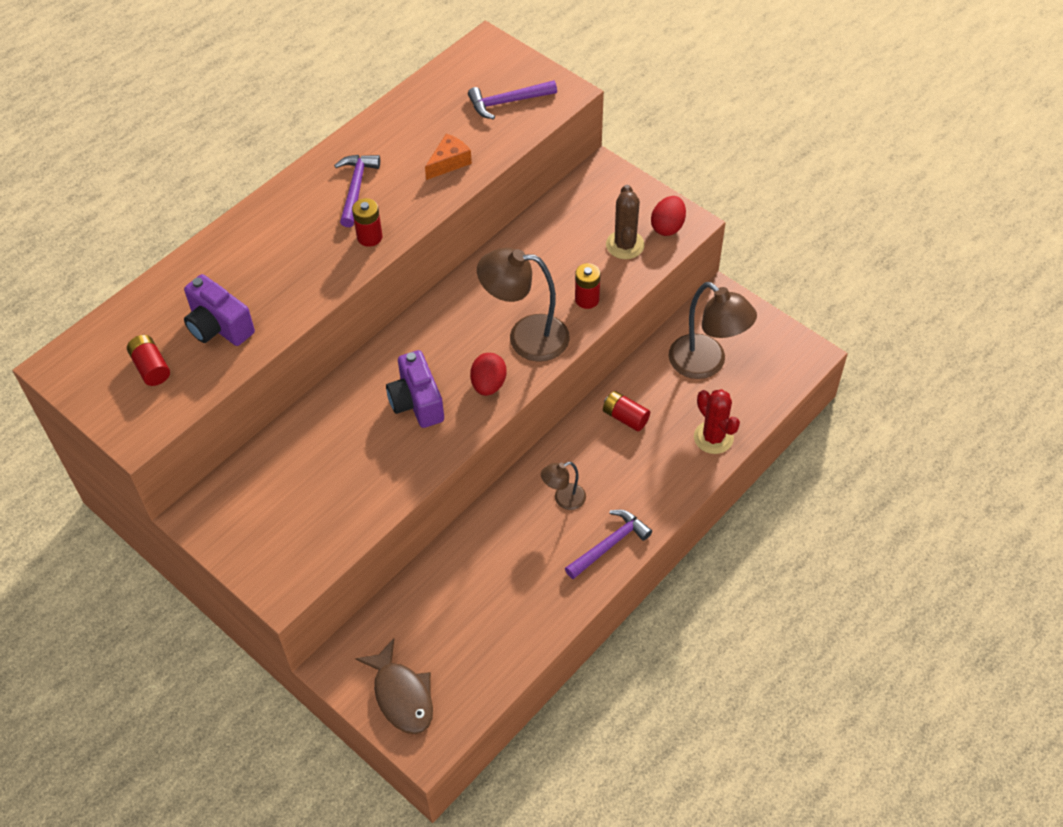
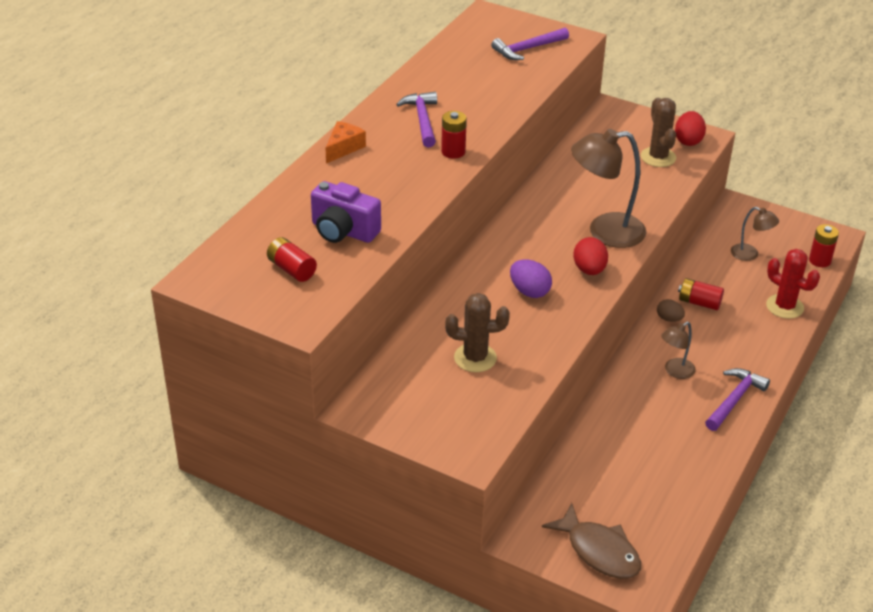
camera: 15 degrees left, 15 degrees down
purple camera [386,350,444,428] -> purple egg [510,259,552,298]
orange cheese [425,134,472,180] -> orange cheese moved to [325,121,366,163]
red battery [575,263,601,309] -> red battery moved to [809,224,839,267]
brown lamp [669,282,757,379] -> brown lamp [731,207,779,261], size x0.52
none -> brown cactus [445,293,510,372]
none -> brown egg [657,299,685,322]

